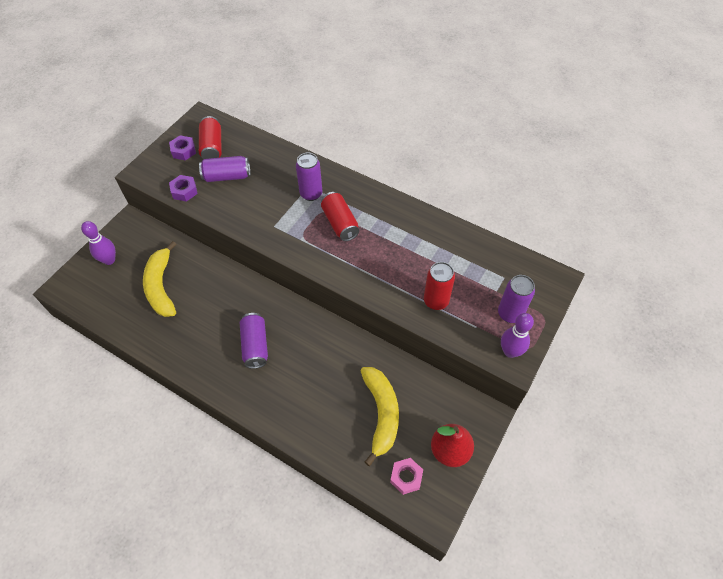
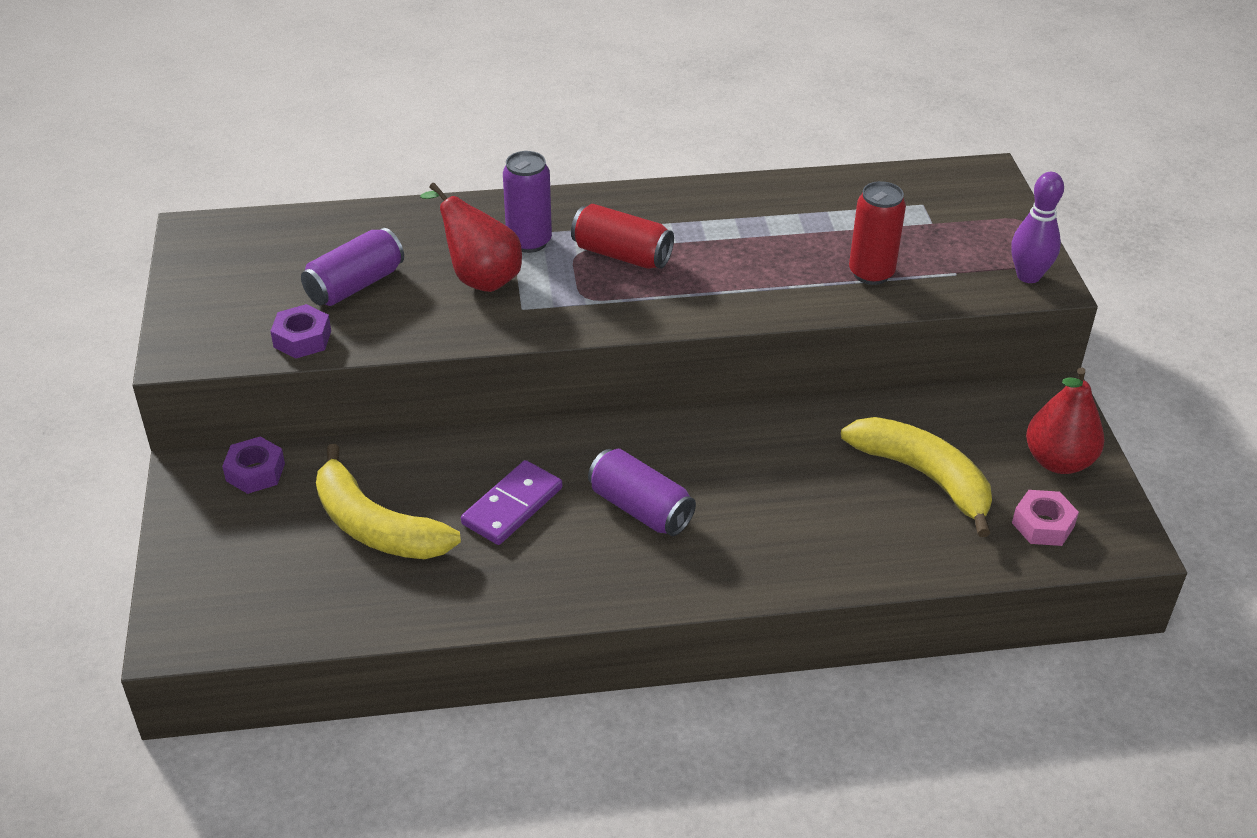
camera: 40 degrees left, 15 degrees down
purple bowling pin [81,221,116,265] -> none
purple nut [169,135,196,161] -> purple nut moved to [222,436,285,494]
red can [199,116,222,159] -> none
purple can [498,275,535,323] -> none
none -> red pear [420,183,522,292]
none -> purple domino [461,460,562,545]

